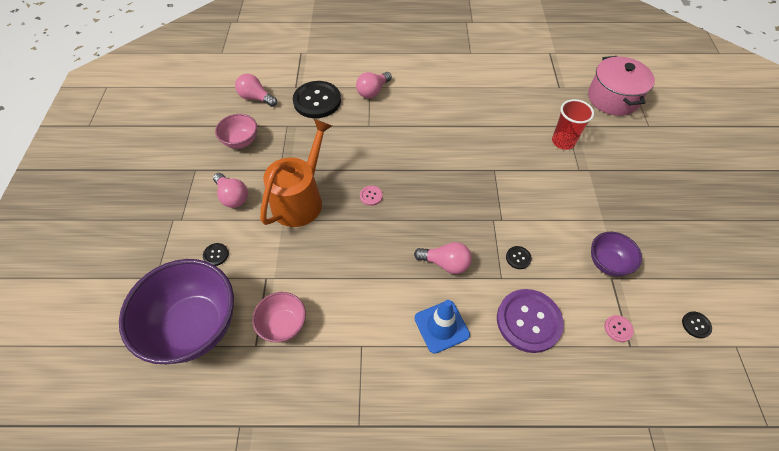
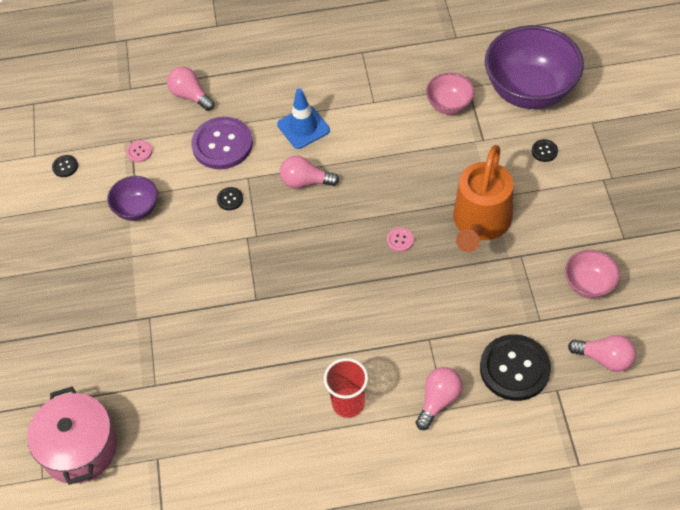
camera: 175 degrees right, 0 degrees up
pink light bulb [213,173,248,208] -> pink light bulb moved to [167,67,215,111]
red cup [552,99,594,150] -> red cup moved to [324,358,368,418]

